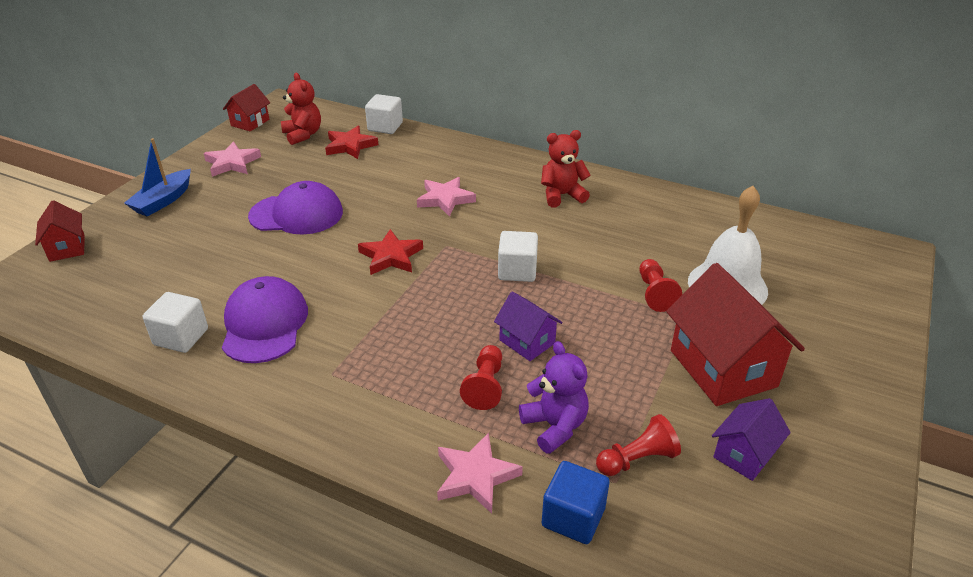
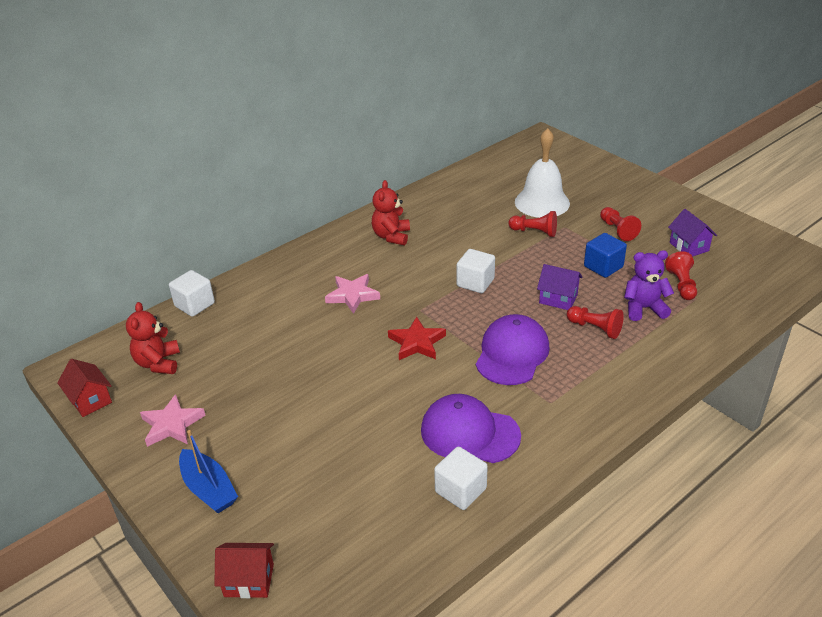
camera: 65 degrees left, 0 degrees up
purple cap [248,181,343,235] -> purple cap moved to [476,314,550,385]
red teddy bear [281,73,321,145] -> red teddy bear turned 90 degrees counterclockwise [126,302,180,374]
red star [325,125,378,159] -> none
pink star [437,433,523,514] -> none
purple house [494,292,563,361] -> purple house turned 45 degrees clockwise [537,264,583,310]
blue cube [542,461,610,544] -> blue cube moved to [584,233,627,278]
red house [666,263,805,406] -> red pawn [600,207,641,241]

